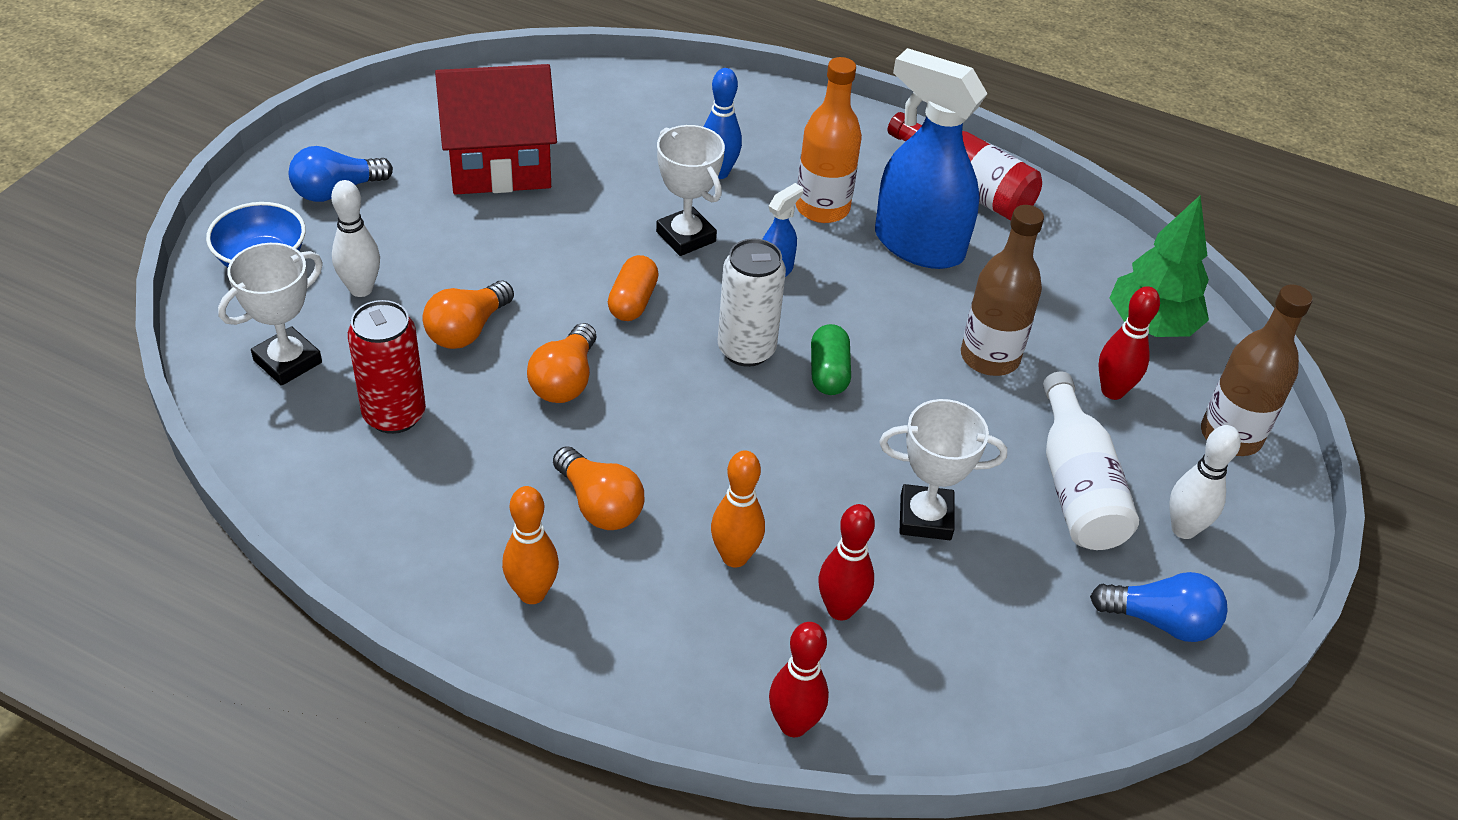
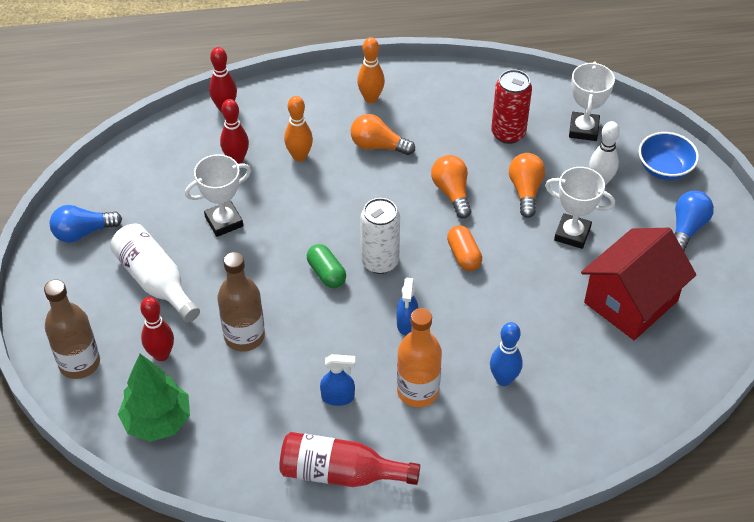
camera: 150 degrees right, 5 degrees up
white trophy [656,125,725,256] -> white trophy moved to [545,167,615,249]
blue spray bottle [875,48,988,269] -> blue spray bottle [320,354,355,406], size x0.45
white bowling pin [1169,425,1241,539] -> none

